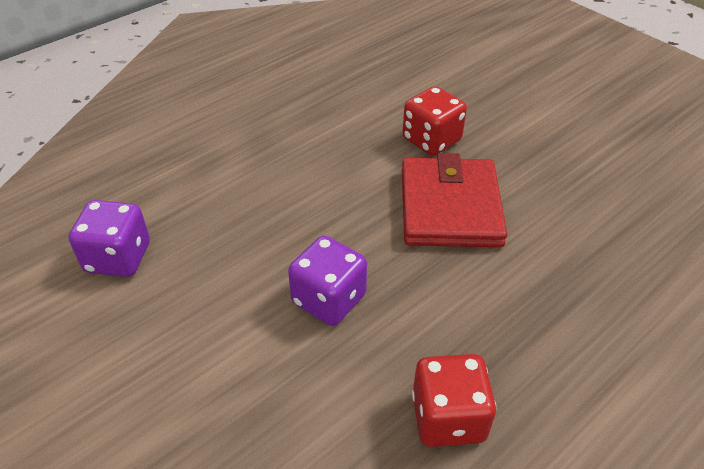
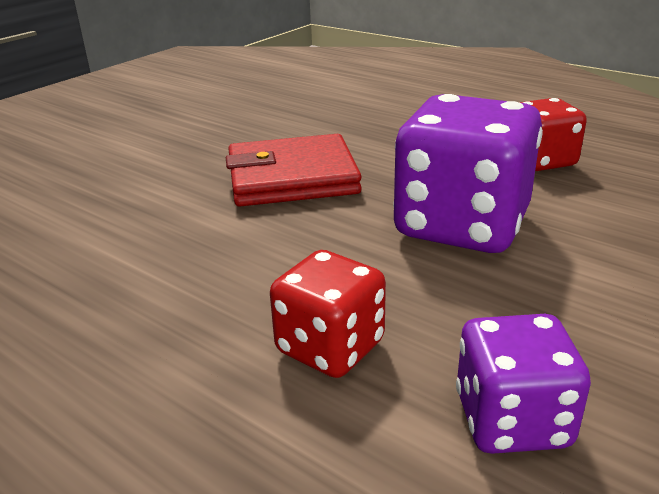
camera: 100 degrees left, 15 degrees down
purple dice [288,236,367,326] -> purple dice [393,94,543,253], size x1.75
red dice [402,86,467,156] -> red dice moved to [270,250,386,378]

